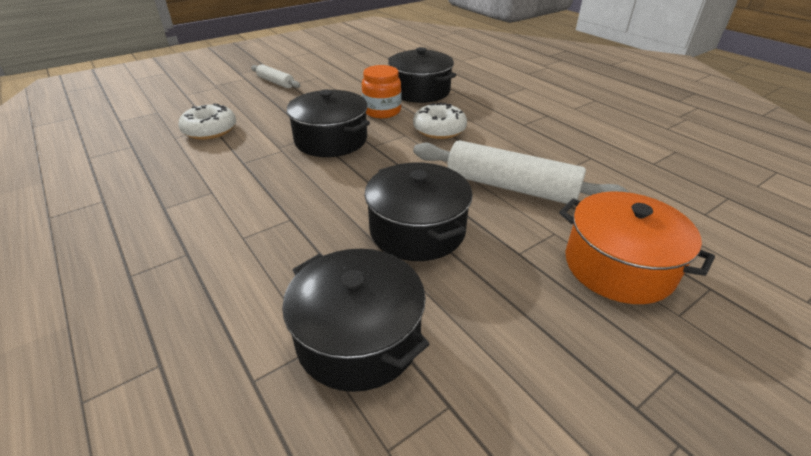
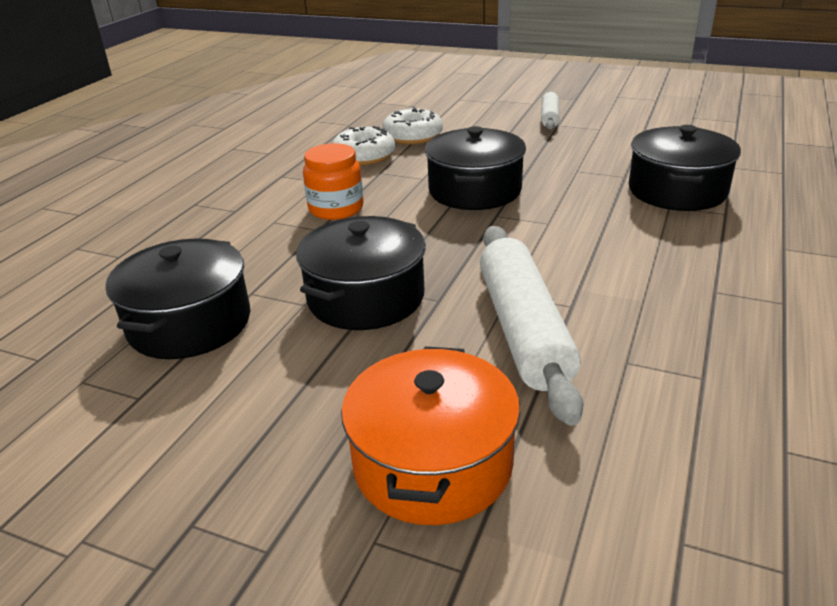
camera: 60 degrees right, 5 degrees down
orange jar [362,65,401,118] -> orange jar moved to [303,143,363,220]
white donut [413,103,467,139] -> white donut moved to [333,126,395,166]

